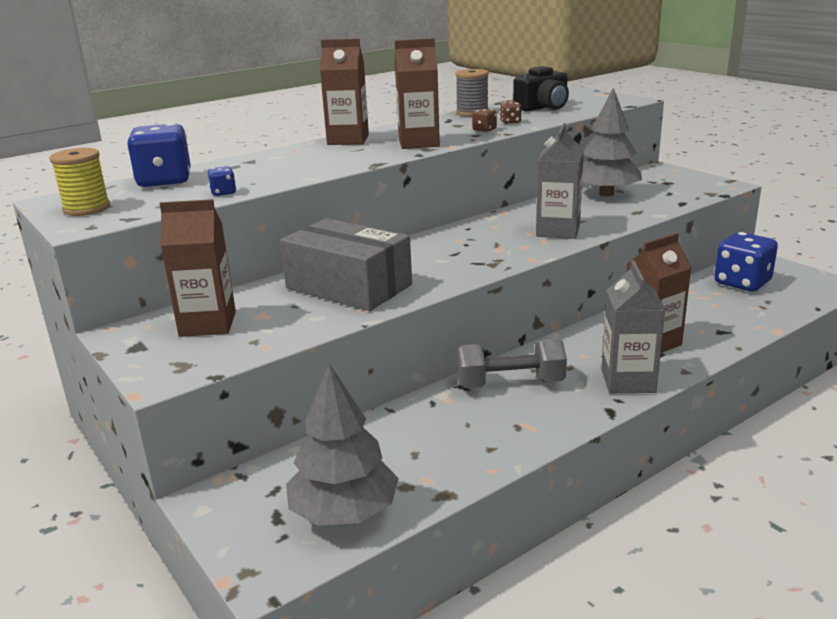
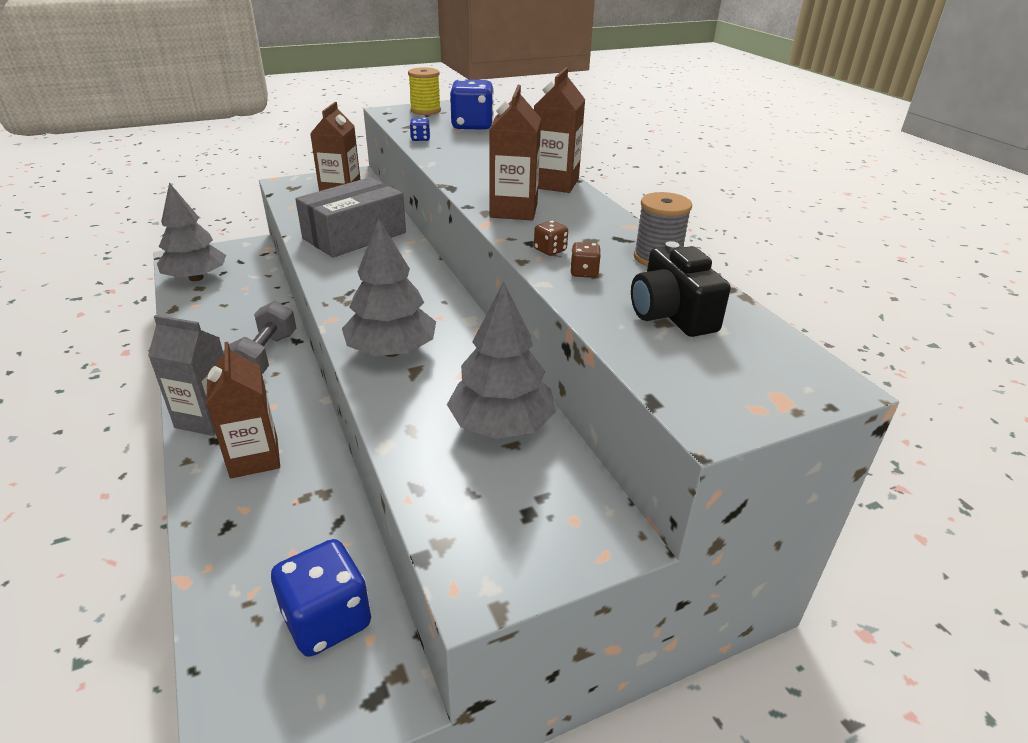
camera: 100 degrees right, 10 degrees up
grey carton [536,123,584,239] -> grey tree [342,218,436,357]

